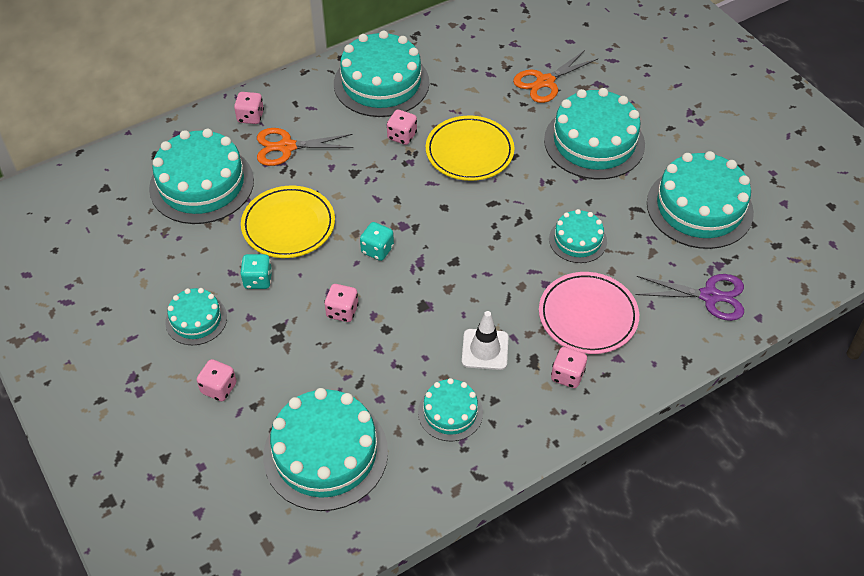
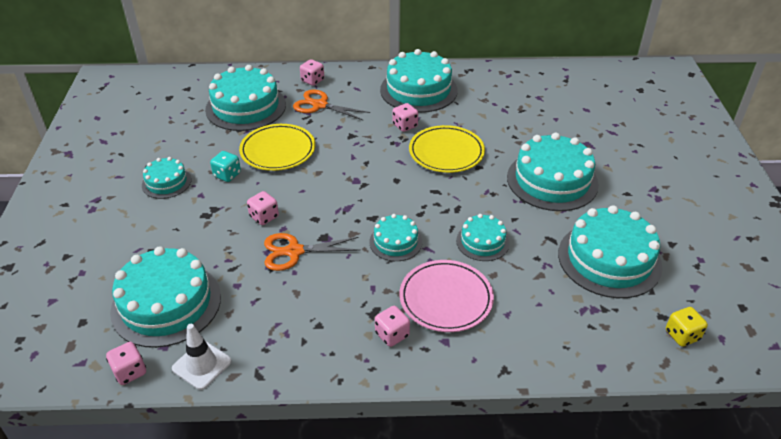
camera: 30 degrees right, 10 degrees down
pink dice [197,359,237,401] -> pink dice moved to [106,342,146,385]
turquoise dice [360,222,394,261] -> none
turquoise cake [418,378,483,441] -> turquoise cake moved to [369,214,422,261]
white traffic cone [462,311,509,370] -> white traffic cone moved to [172,324,231,390]
orange scissors [513,50,598,103] -> orange scissors moved to [264,233,361,271]
purple scissors [636,274,744,321] -> none
none -> yellow dice [666,307,708,347]

